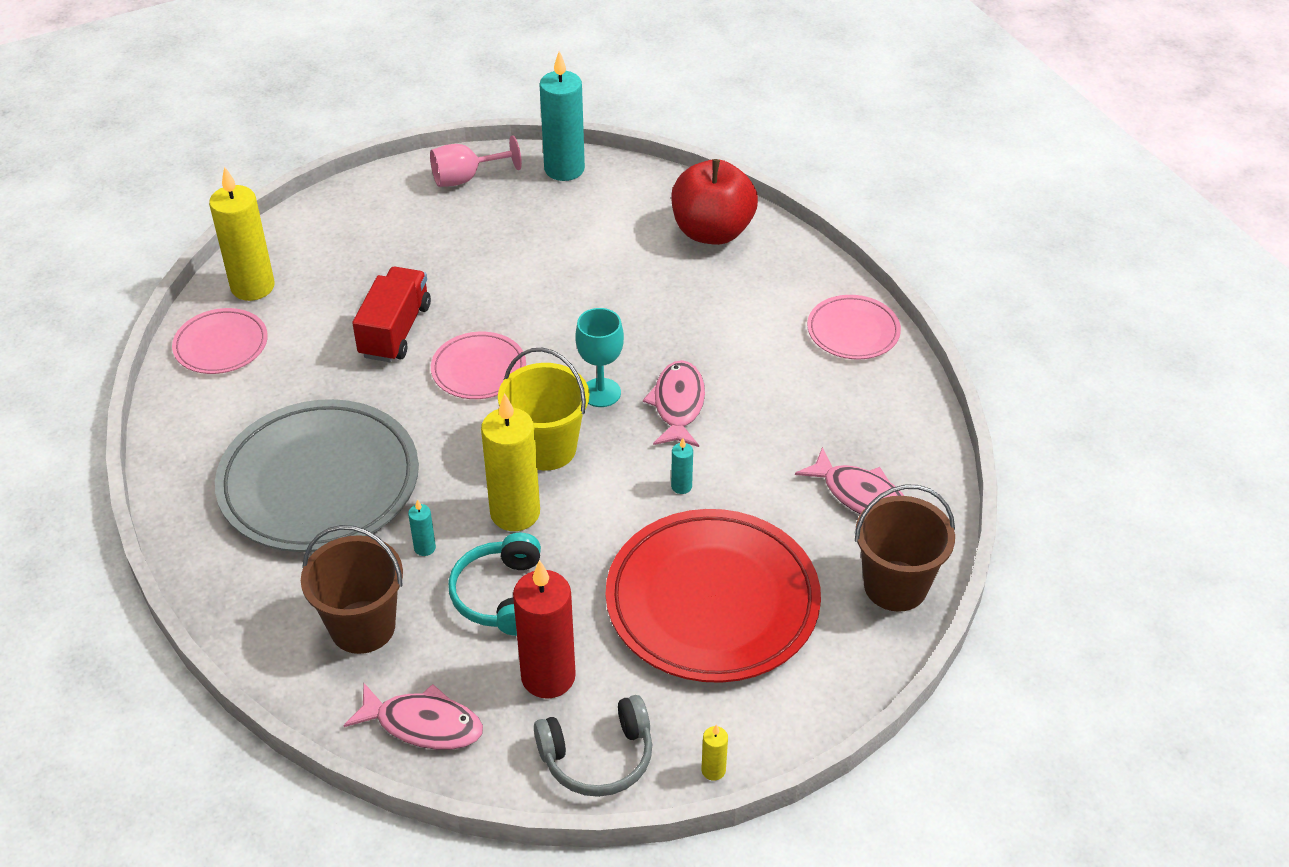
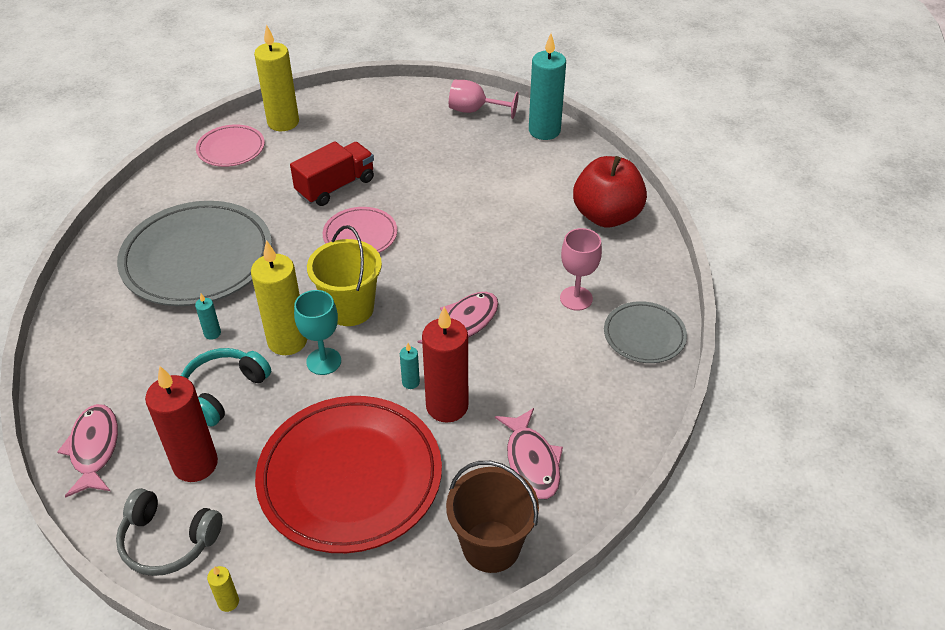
camera: 35 degrees right, 0 degrees up
brown bucket [301,525,403,654] -> none
pink fish [343,683,483,750] -> pink fish turned 150 degrees counterclockwise [57,404,118,497]
turquoise goblet [575,308,624,407] -> turquoise goblet moved to [294,290,341,375]
pink plate [807,295,901,360] -> grey plate [604,301,687,363]
none -> red candle [422,307,468,423]
none -> pink goblet [560,228,602,311]

